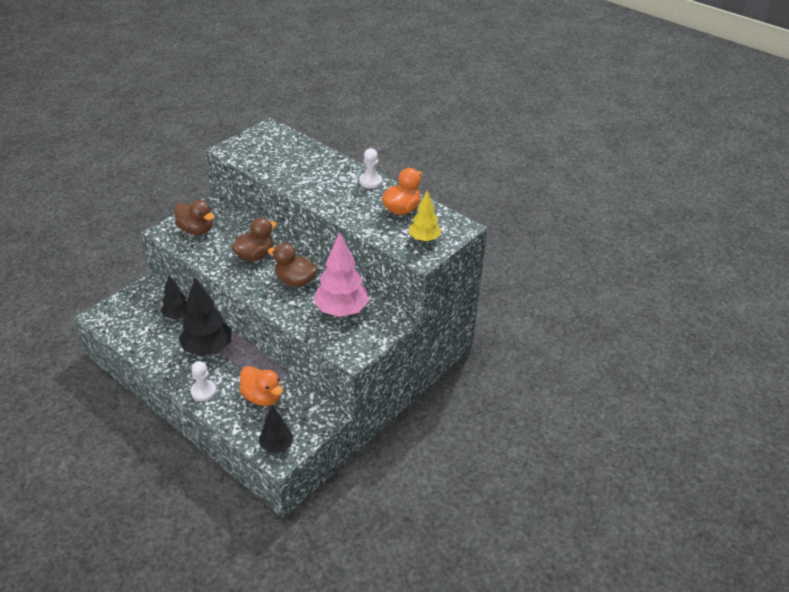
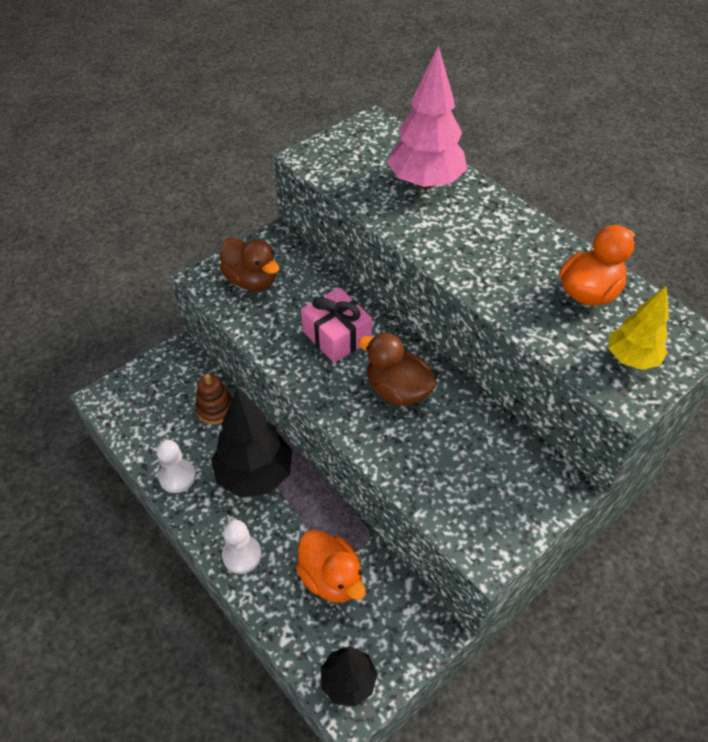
camera: 10 degrees right, 10 degrees up
black tree [161,275,187,319] -> brown stacking toy [195,374,232,424]
brown duck [231,217,277,262] -> pink gift [301,287,372,363]
pink tree [313,232,369,317] -> pink tree moved to [387,45,467,189]
white pawn [359,148,382,189] -> white pawn moved to [156,440,196,493]

